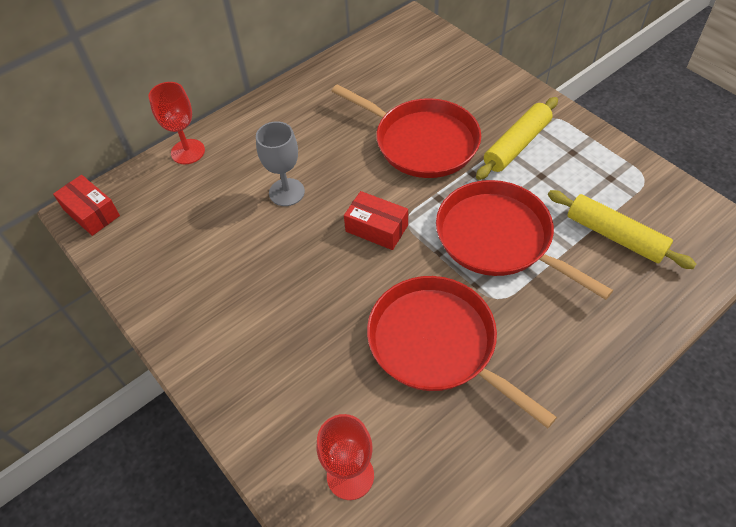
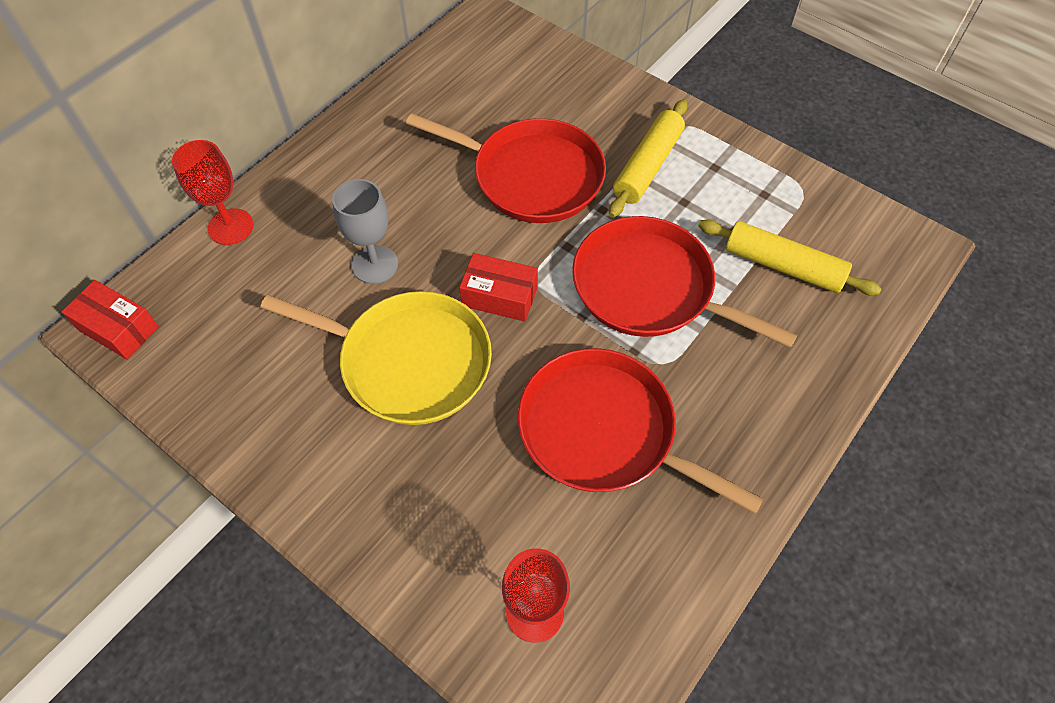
camera: 15 degrees left, 5 degrees up
none -> yellow pan [260,291,492,425]

